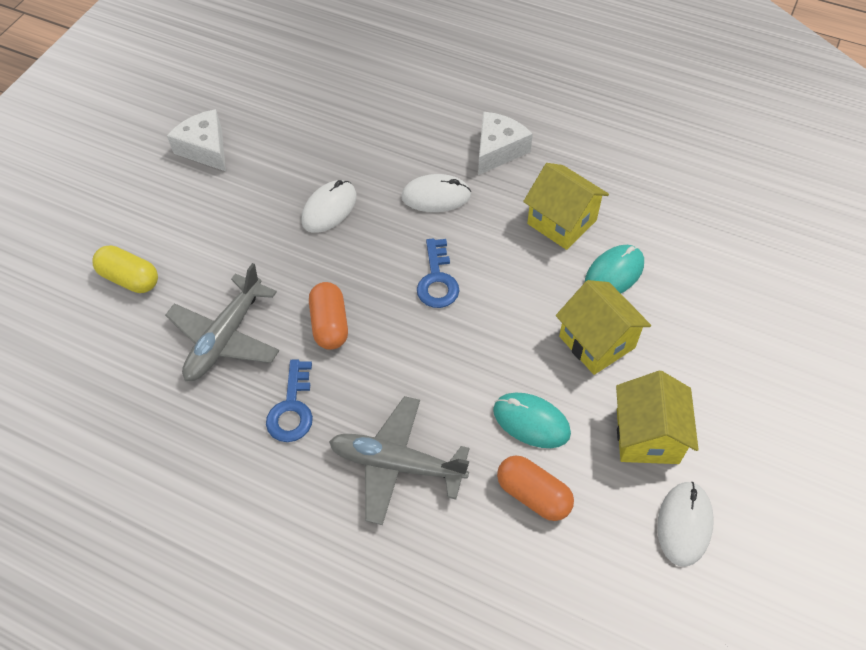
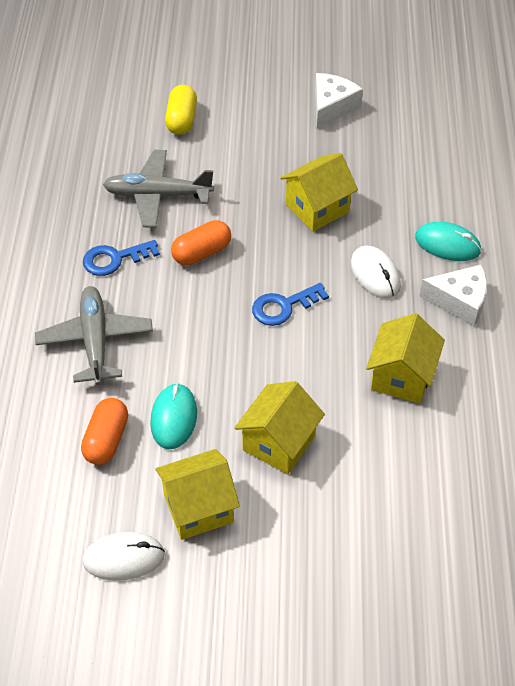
camera: 65 degrees right, 5 degrees down
white mouse [301,180,357,233] -> yellow house [280,153,358,231]
turquoise mouse [585,245,644,293] -> turquoise mouse moved to [415,222,481,261]

